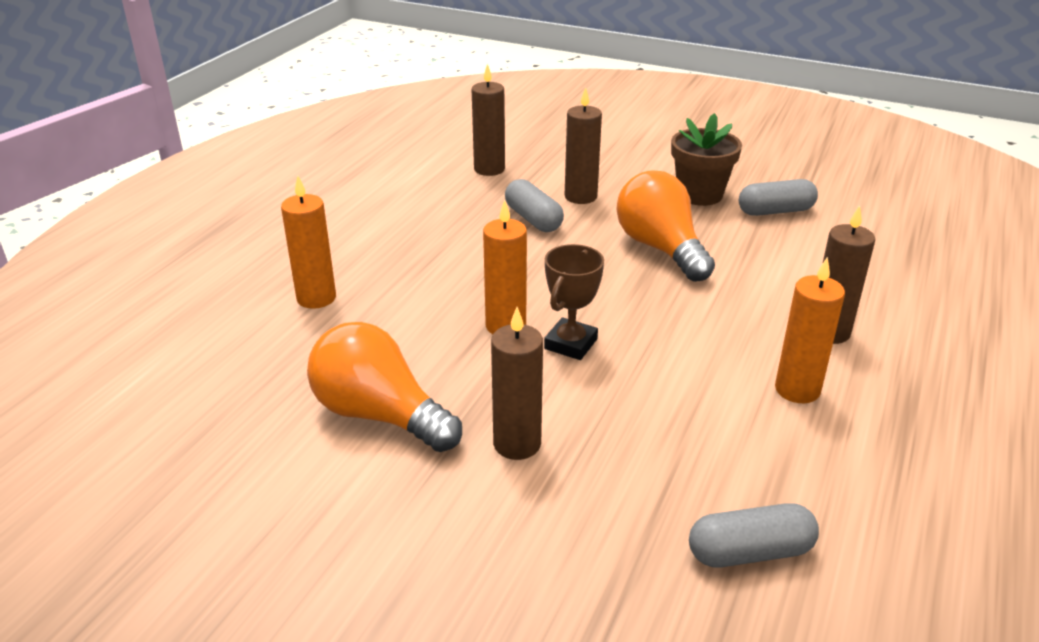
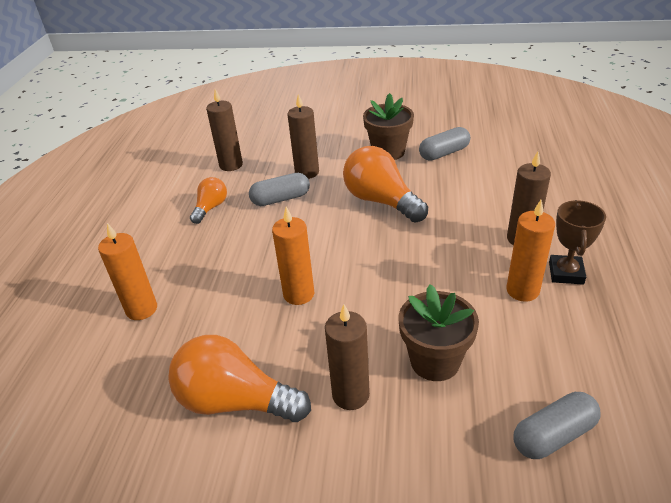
camera: 15 degrees left, 5 degrees up
grey capsule [505,179,564,232] -> grey capsule turned 60 degrees counterclockwise [249,173,310,206]
brown trophy [544,244,604,360] -> brown trophy moved to [549,200,606,285]
none -> orange light bulb [190,177,227,224]
none -> brown flower pot [398,284,479,381]

